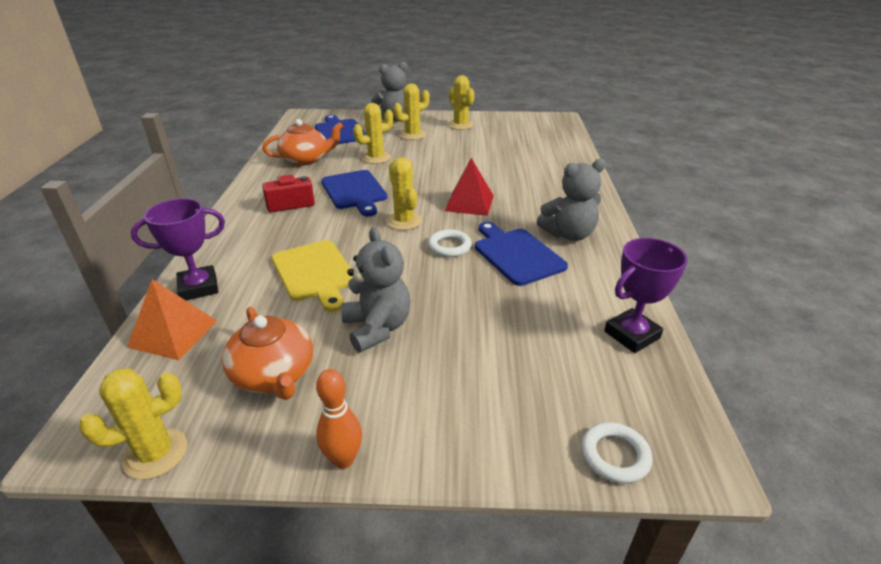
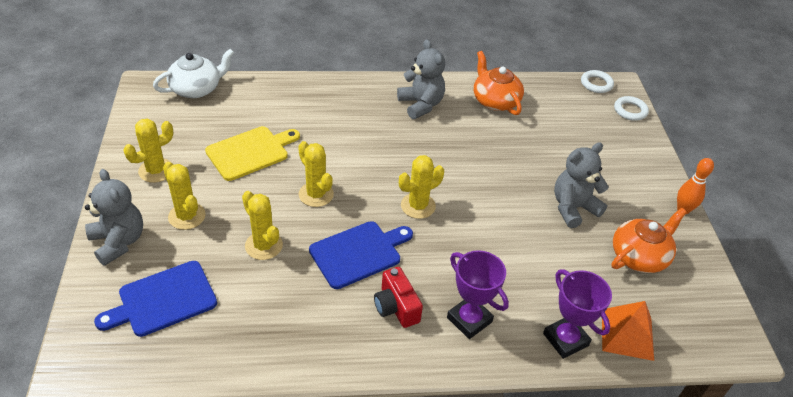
camera: 100 degrees left, 10 degrees up
yellow cactus [79,368,187,480] -> yellow cactus moved to [298,141,334,207]
orange teapot [262,119,344,165] -> orange teapot moved to [474,51,524,115]
yellow cutting board [272,240,353,312] -> yellow cutting board moved to [205,126,300,181]
white ring [428,229,472,257] -> white ring moved to [581,70,614,93]
red pyramid [445,158,494,216] -> none
blue cutting board [475,222,568,286] -> none
purple trophy [604,238,688,353] -> purple trophy moved to [447,250,509,339]
none -> white teapot [153,49,234,98]

